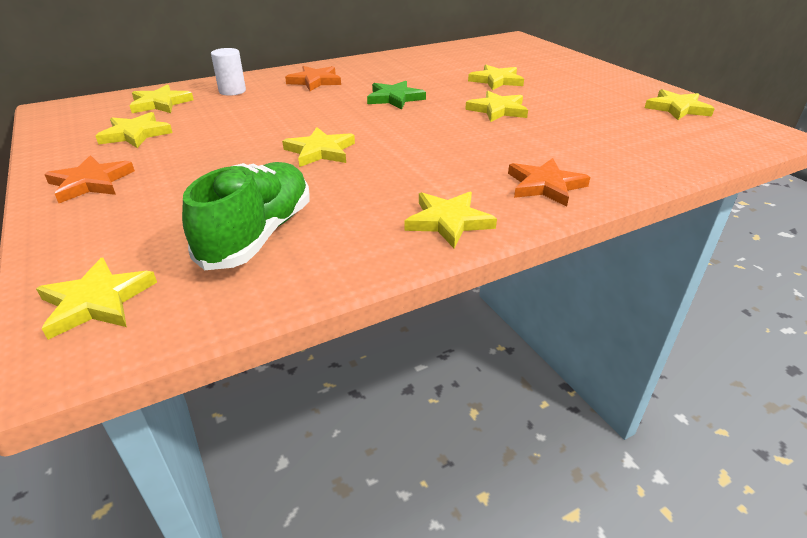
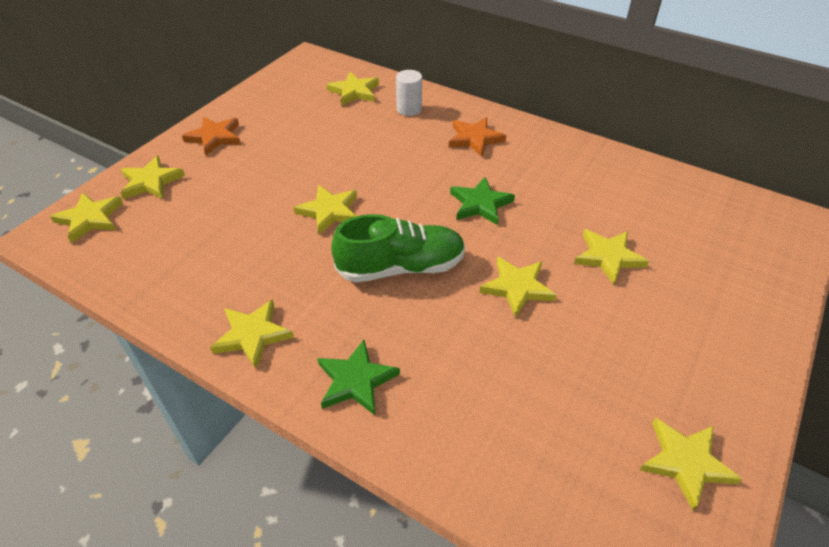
camera: 60 degrees right, 10 degrees up
yellow star [96,112,173,148] -> yellow star moved to [121,156,185,199]
green shoe [182,162,310,270] -> green shoe moved to [331,214,465,282]
orange star [508,158,590,207] -> green star [317,340,400,415]

